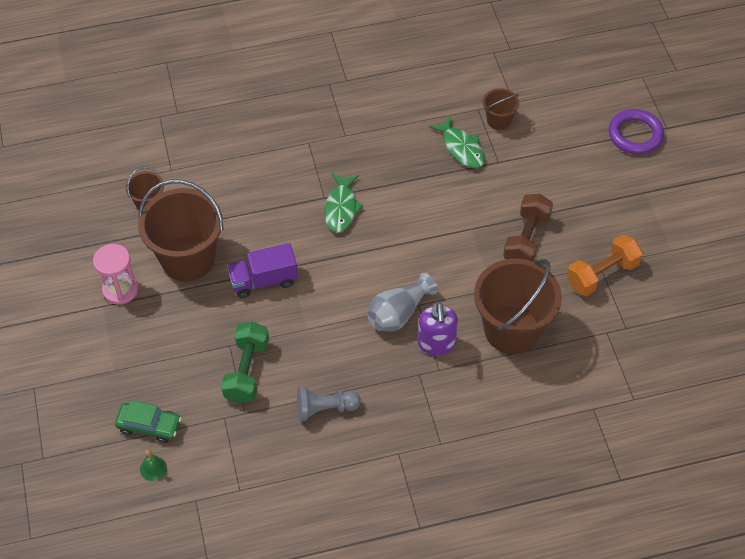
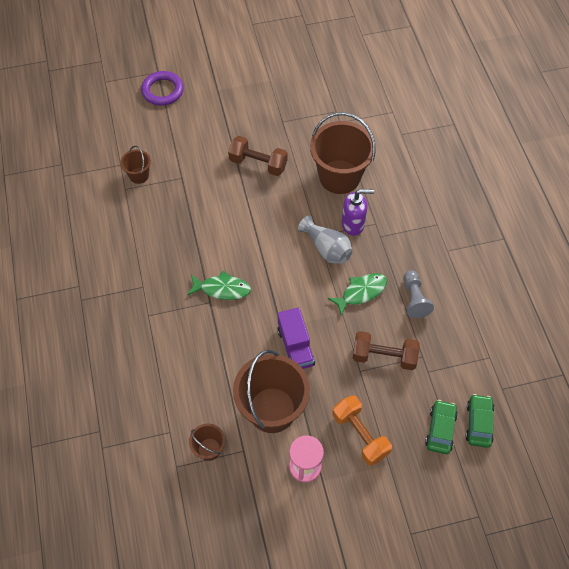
camera: 90 degrees left, 5 degrees up
green bell [140,449,167,481] -> green car [465,394,495,448]
green dumbbell [221,322,269,403] -> brown dumbbell [352,331,420,370]
green fish [429,116,485,168] -> green fish moved to [328,273,387,316]
orange dumbbell [567,234,643,296] -> orange dumbbell moved to [332,395,392,466]

